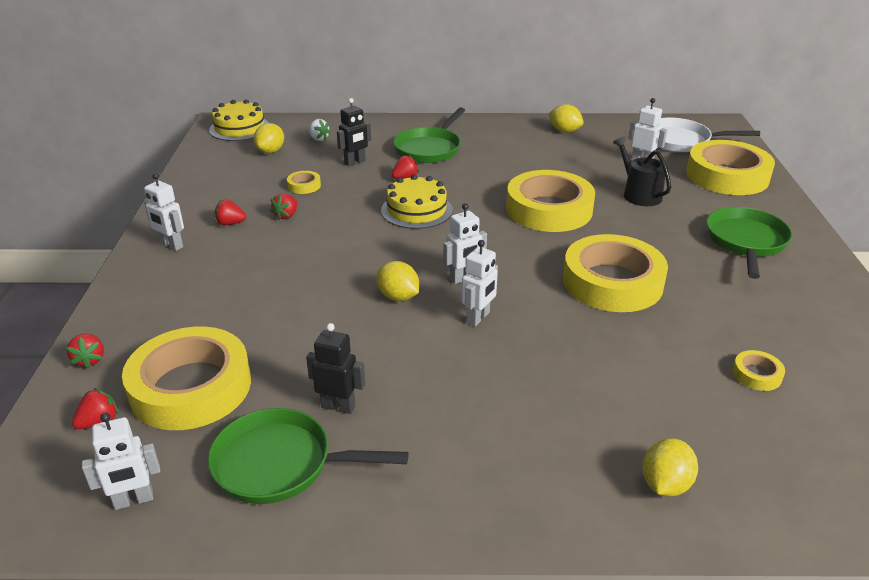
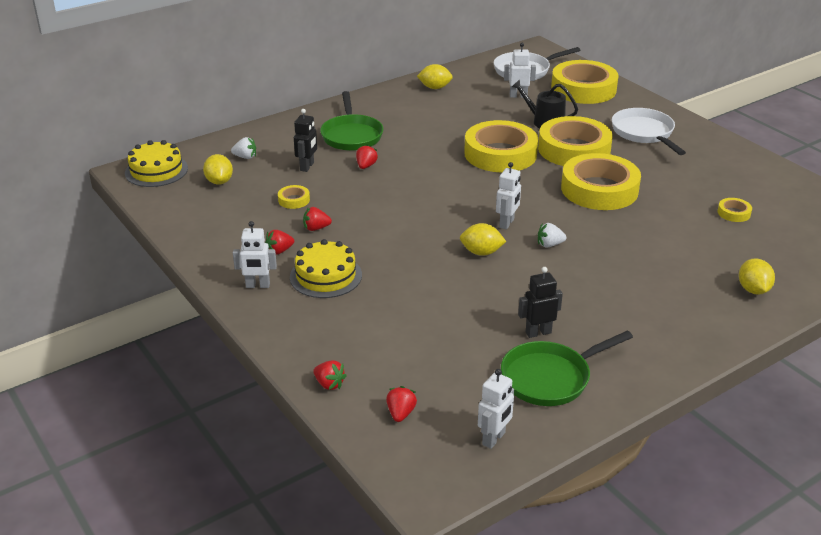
camera: 35 degrees left, 0 degrees up
yellow tape [122,327,251,430] -> yellow tape moved to [538,116,613,166]
red strawberry [270,193,298,220] -> red strawberry turned 90 degrees clockwise [303,207,332,231]
yellow cake [381,175,453,229] -> yellow cake moved to [290,239,362,298]
white robot [461,240,498,327] -> white strawberry [538,223,566,247]
green pan [706,207,793,279] -> white pan [612,108,686,155]

